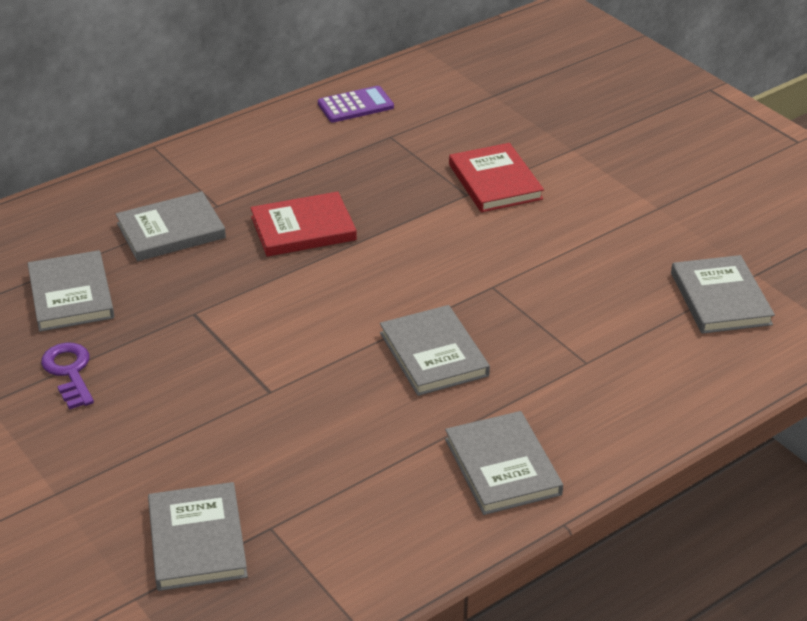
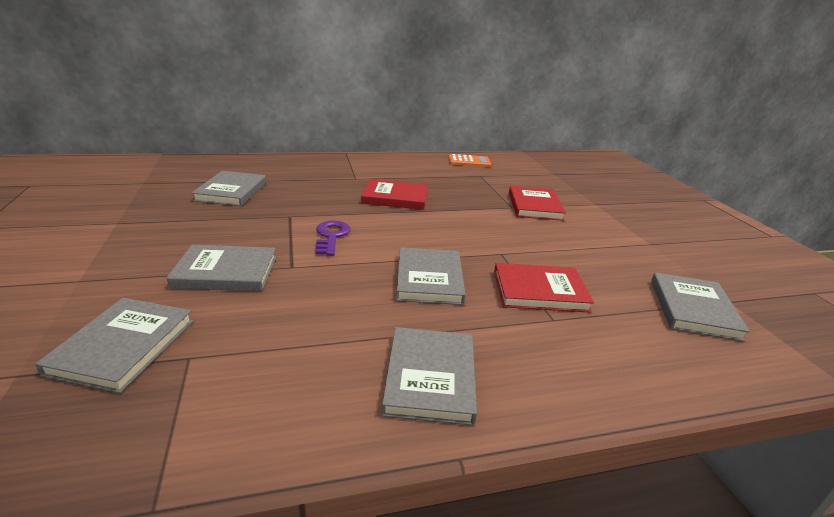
camera: 20 degrees right, 10 degrees down
purple key [41,343,94,410] -> purple key moved to [315,220,350,255]
grey book [116,191,226,261] -> grey book moved to [167,245,276,291]
purple calculator [318,86,394,122] -> orange calculator [448,154,491,167]
none -> red book [494,263,594,313]

